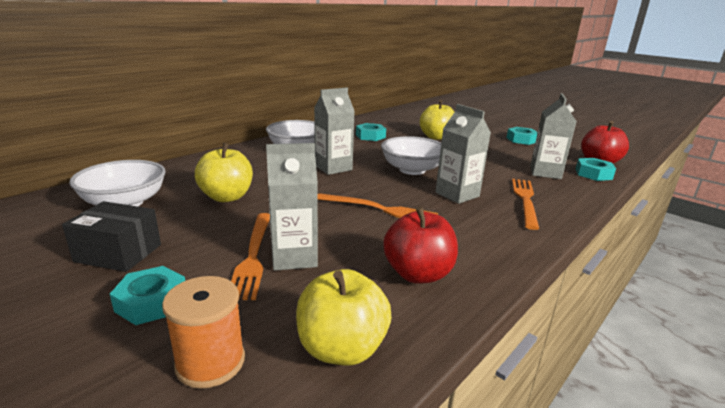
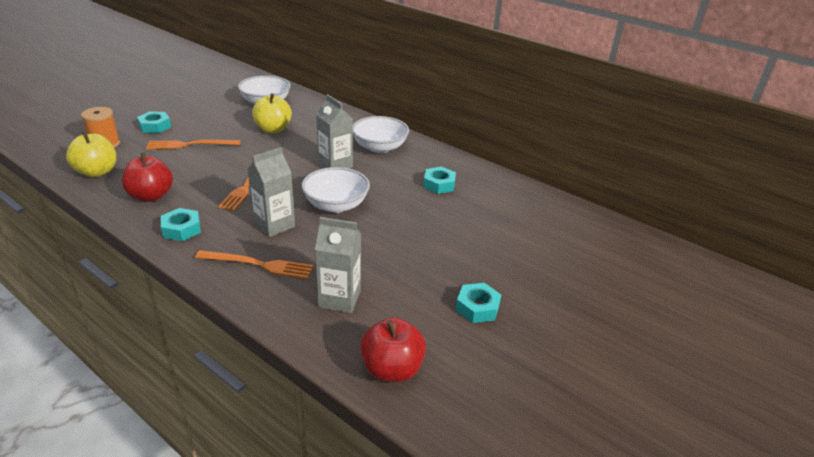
camera: 85 degrees right, 10 degrees up
black box [62,201,161,272] -> none
grey carton [266,143,318,271] -> none
yellow apple [420,100,454,140] -> none
turquoise nut [576,158,616,181] -> turquoise nut moved to [161,208,201,241]

